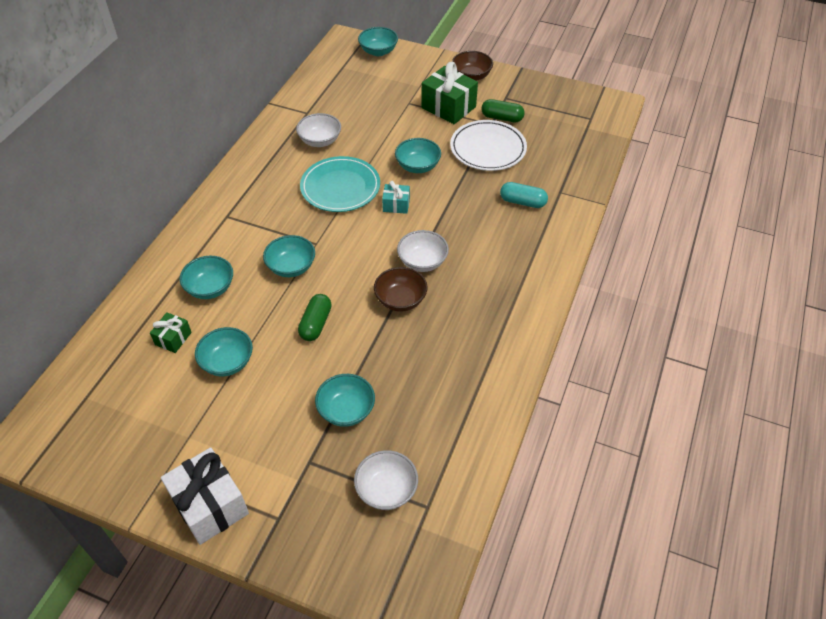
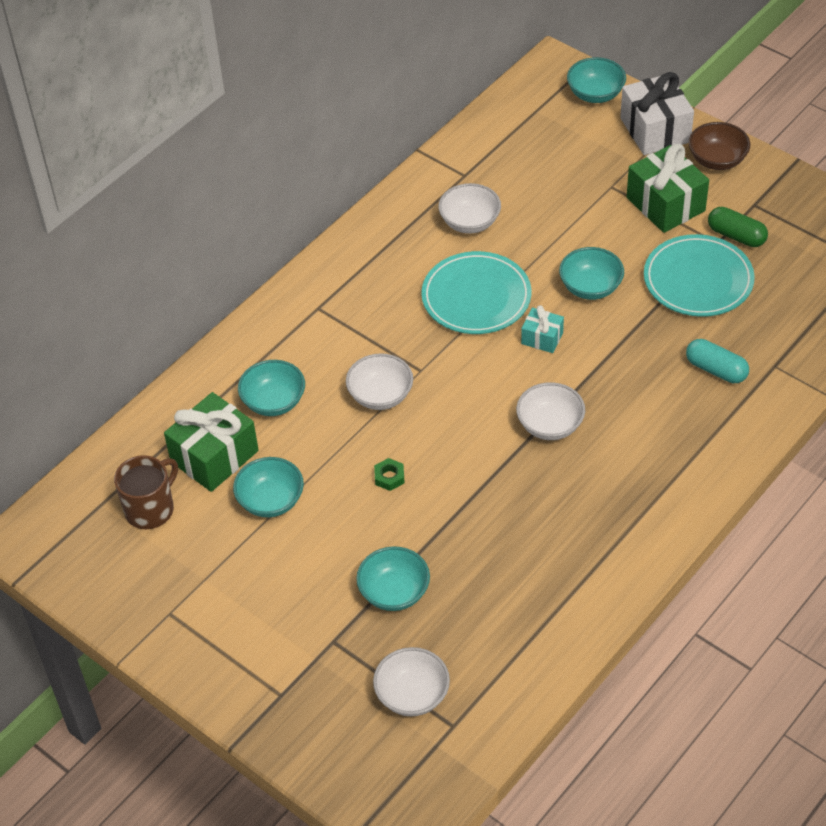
camera: 20 degrees right, 0 degrees up
green gift [150,312,192,353] -> green gift [164,392,259,492], size x1.90
white gift [161,447,249,545] -> white gift moved to [620,72,694,155]
turquoise bowl [263,235,315,277] -> white bowl [346,353,413,410]
green capsule [298,294,332,341] -> green nut [374,458,405,491]
brown bowl [374,267,428,312] -> none
white plate [450,120,527,171] -> turquoise plate [644,234,755,317]
none -> brown mug [114,455,178,529]

